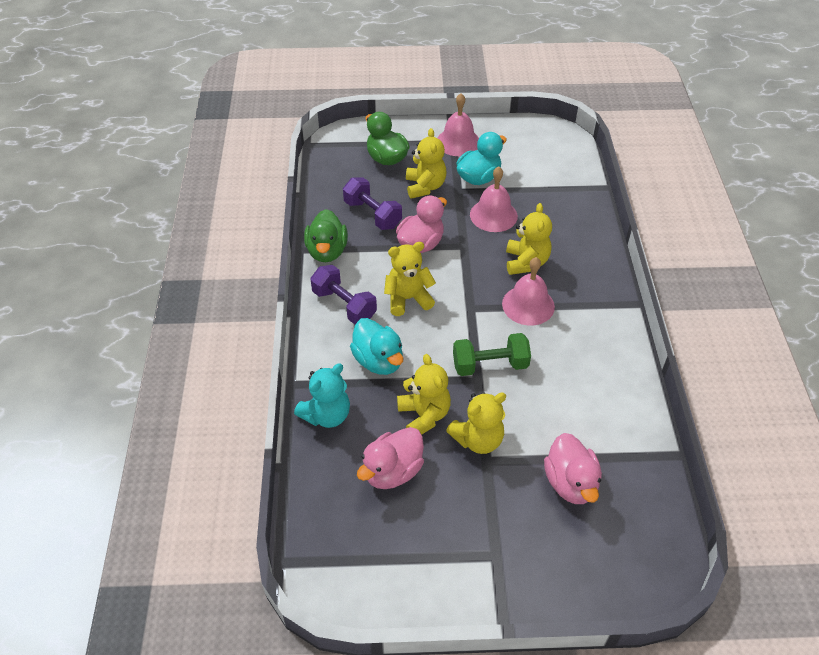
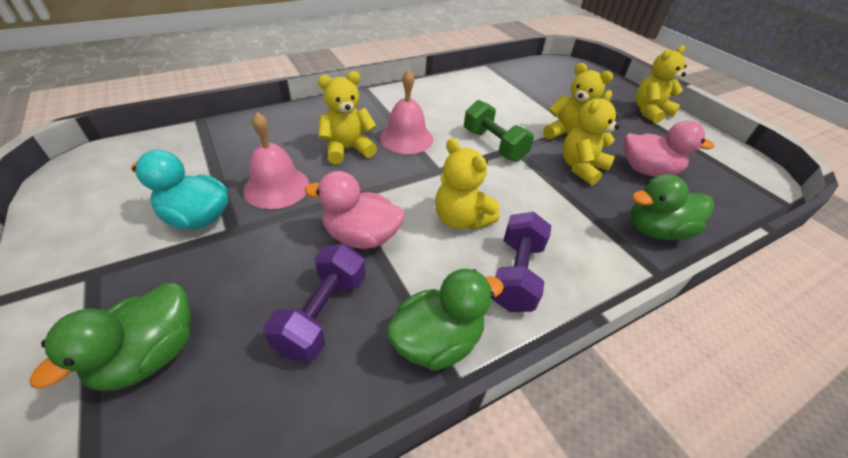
camera: 120 degrees left, 5 degrees down
turquoise teddy bear [294,363,350,428] -> green duck [630,174,714,240]
turquoise duck [350,318,403,375] -> none
yellow teddy bear [406,128,446,199] -> yellow teddy bear moved to [636,45,687,123]
pink bell [438,93,479,156] -> none
pink duck [544,433,602,504] -> none

